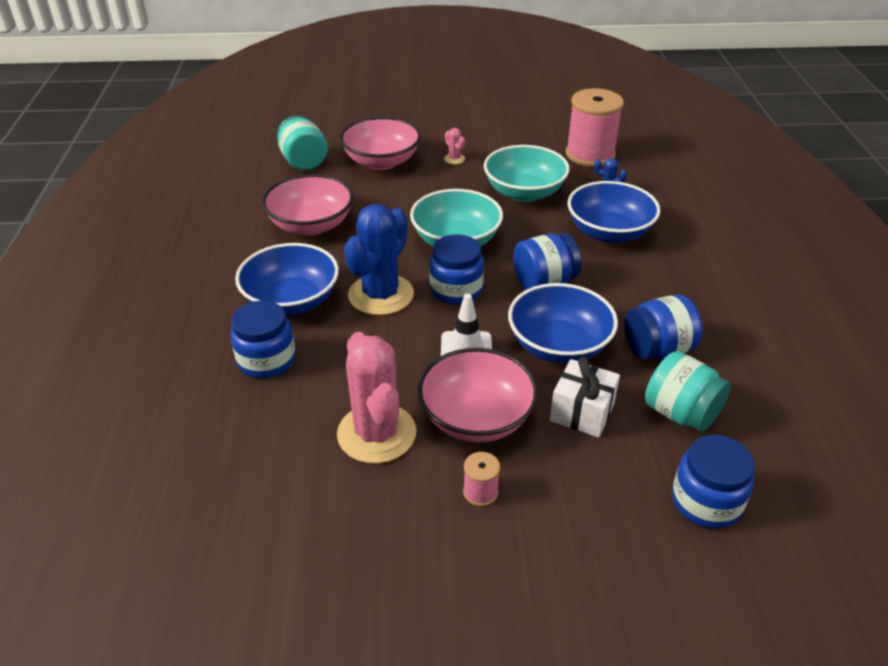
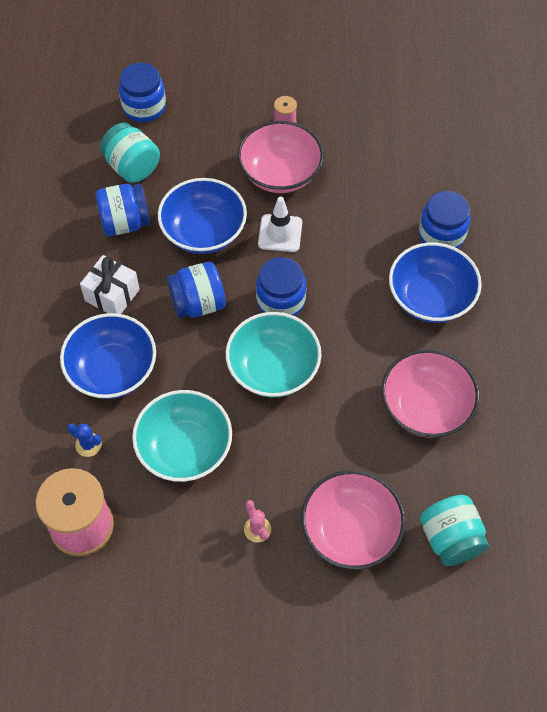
camera: 175 degrees left, 20 degrees up
pink cactus [337,332,416,464] -> none
blue cactus [344,204,414,315] -> none
white gift [550,357,620,438] -> white gift moved to [80,255,140,314]

